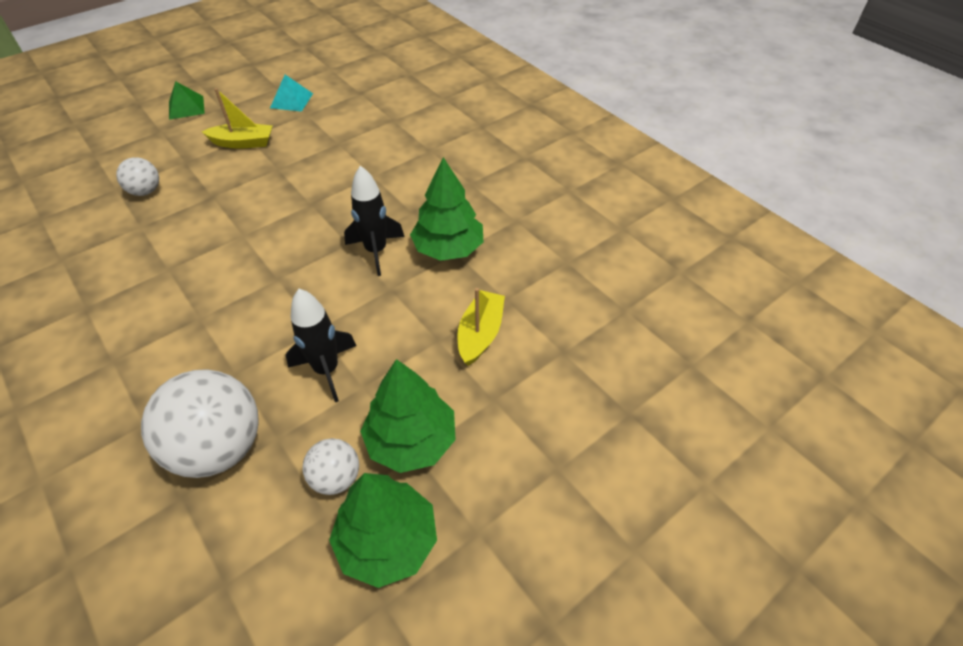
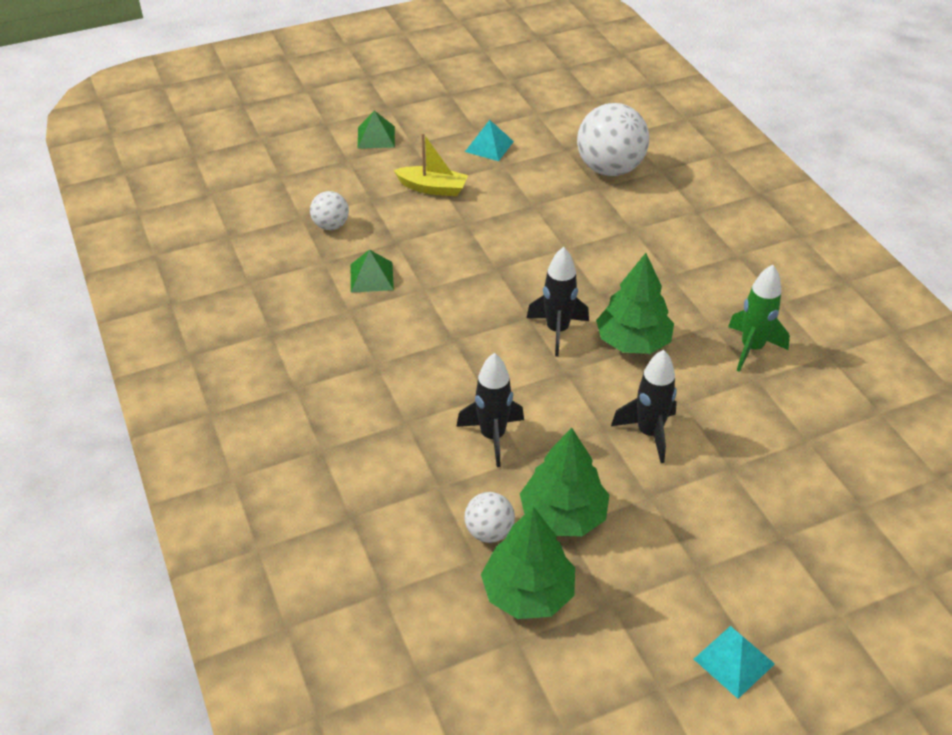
camera: 15 degrees right, 5 degrees down
white ball [141,369,259,478] -> white ball moved to [577,103,649,176]
yellow boat [457,288,505,366] -> black rocket [611,350,677,463]
none -> green pyramid [351,250,394,293]
none -> turquoise pyramid [694,626,775,699]
none -> green rocket [728,265,790,372]

